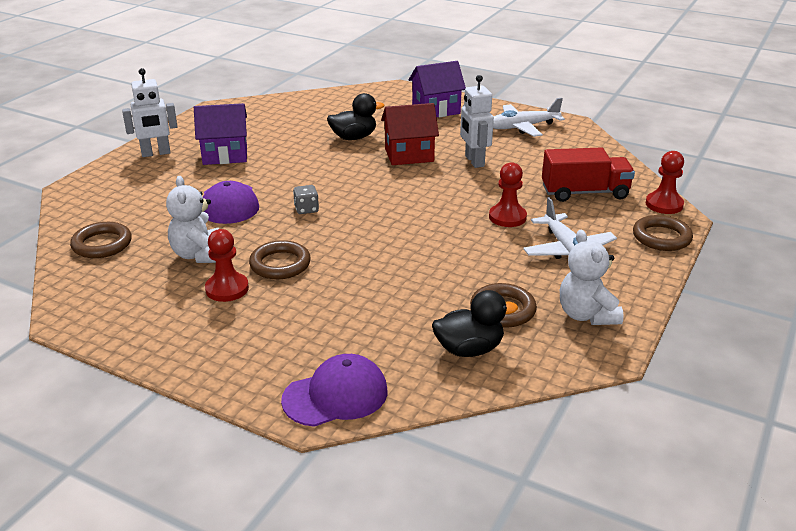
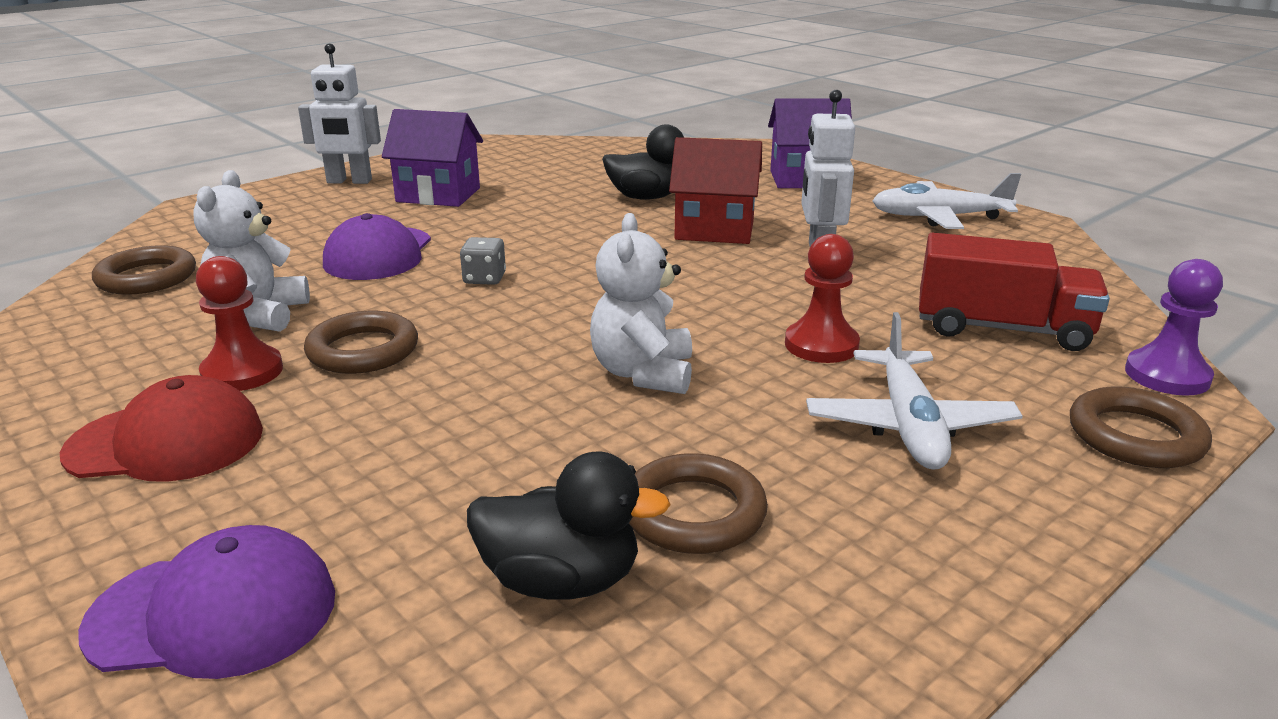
camera: 20 degrees right, 5 degrees down
white teddy bear [560,230,624,325] -> white teddy bear moved to [590,213,692,394]
red pawn [646,151,684,214] -> purple pawn [1125,259,1223,395]
none -> red cap [60,375,263,482]

